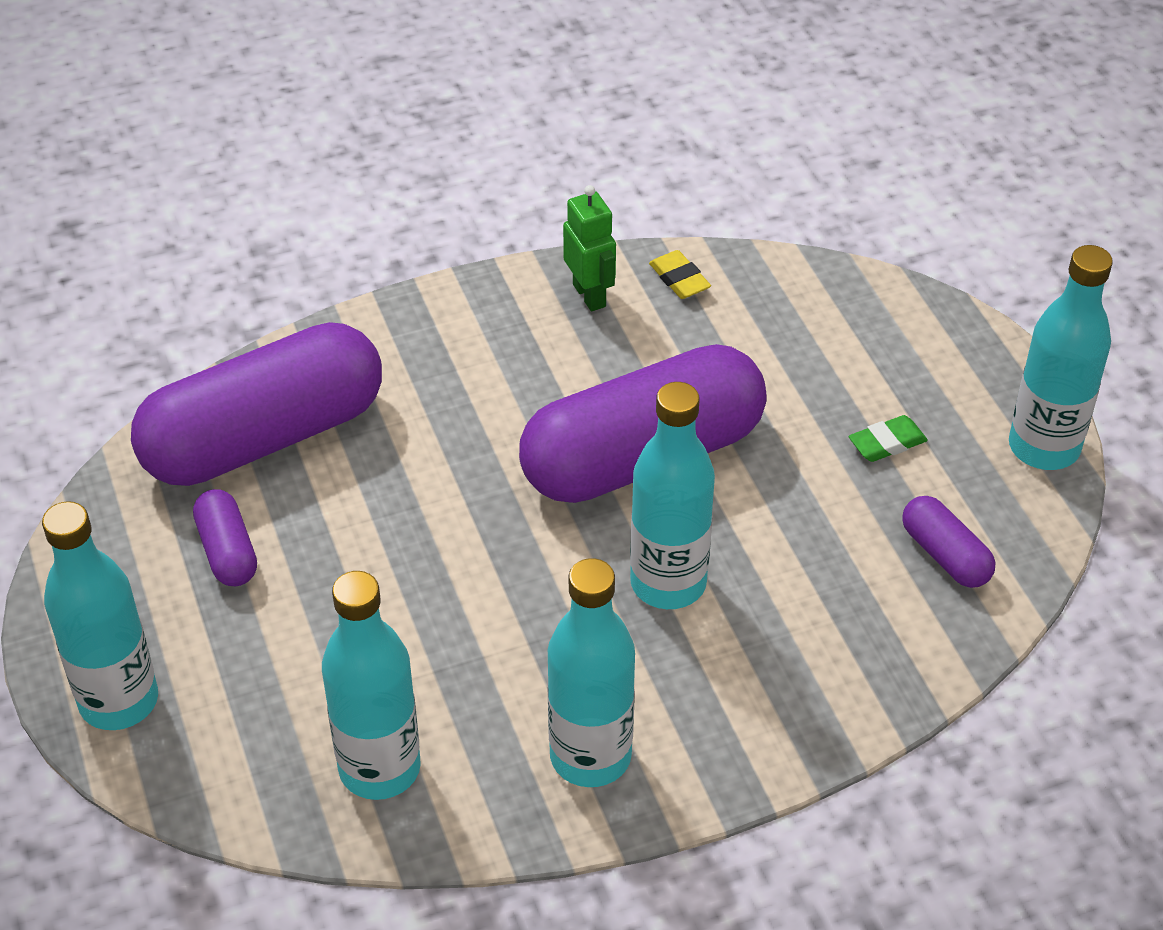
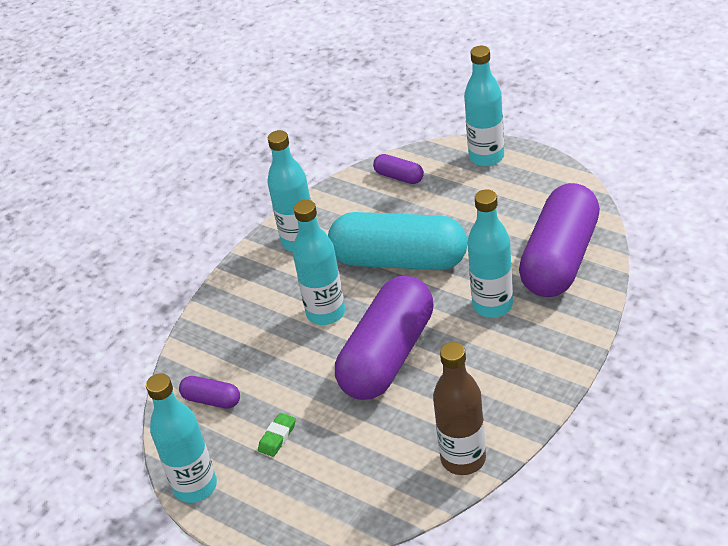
camera: 150 degrees right, 5 degrees down
purple capsule [193,489,257,586] -> purple capsule moved to [373,154,424,184]
turquoise bottle [322,571,421,800] -> turquoise bottle moved to [467,189,513,318]
green robot [563,185,616,311] -> none
yellow eraser [649,250,711,299] -> brown bottle [433,342,486,475]
none -> turquoise capsule [328,212,467,270]

